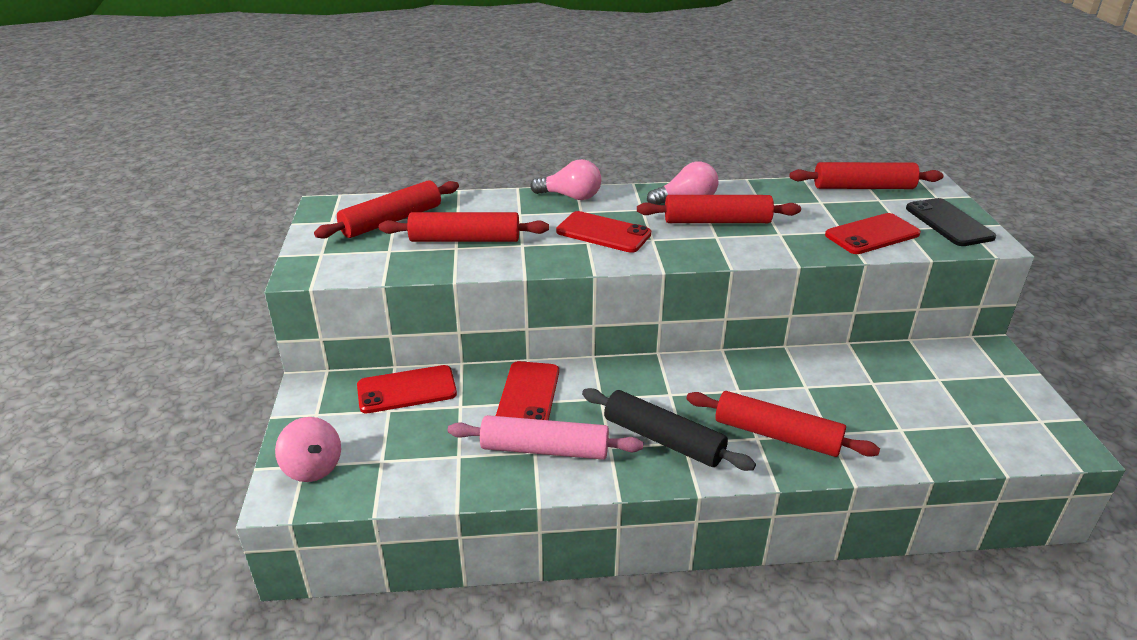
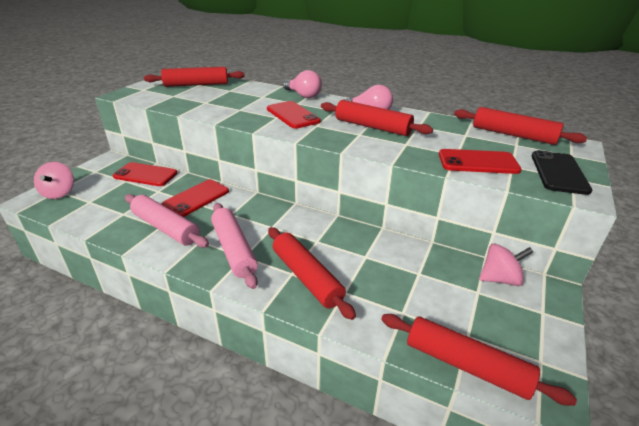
camera: 30 degrees right, 0 degrees up
red rolling pin [379,212,549,242] -> red rolling pin moved to [381,314,577,406]
black rolling pin [582,388,756,471] -> pink rolling pin [211,203,258,289]
none -> pink spinning top [479,244,533,286]

